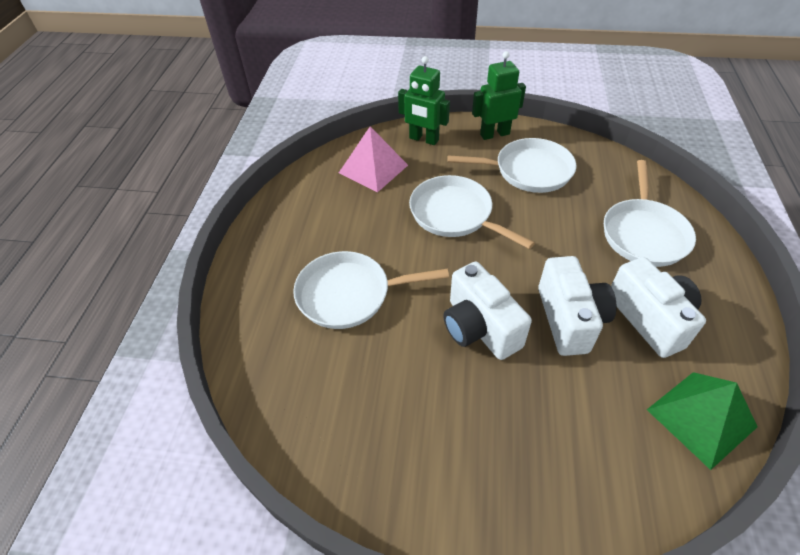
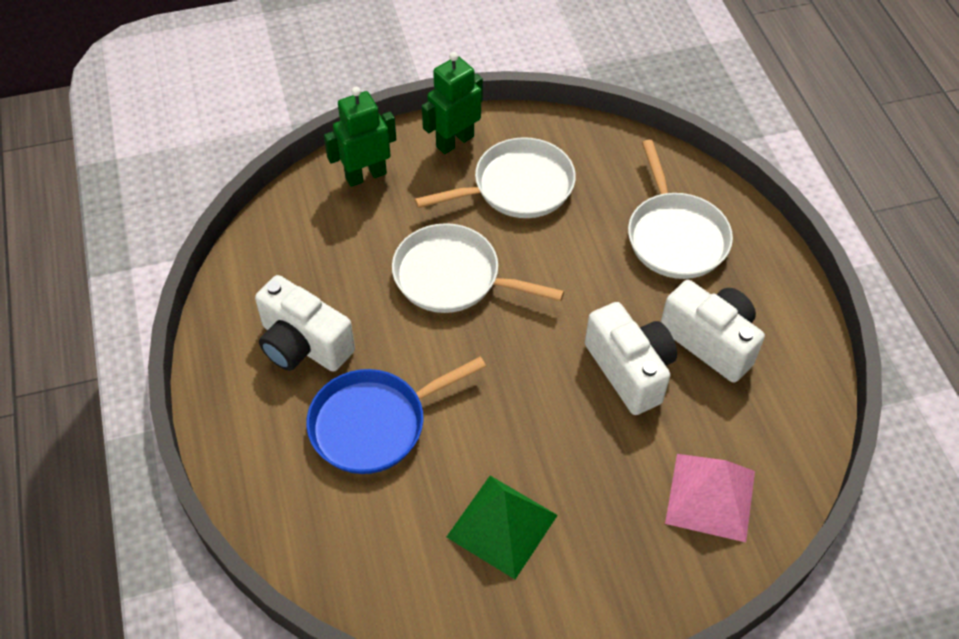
camera: 25 degrees left, 5 degrees up
white pan [293,251,449,329] -> blue pan [306,357,486,474]
pink pyramid [339,127,408,192] -> pink pyramid moved to [665,454,755,542]
green robot [398,56,450,145] -> green robot turned 150 degrees clockwise [324,87,396,187]
white camera [443,262,532,360] -> white camera moved to [255,275,355,372]
green pyramid [647,372,758,470] -> green pyramid moved to [447,476,558,579]

